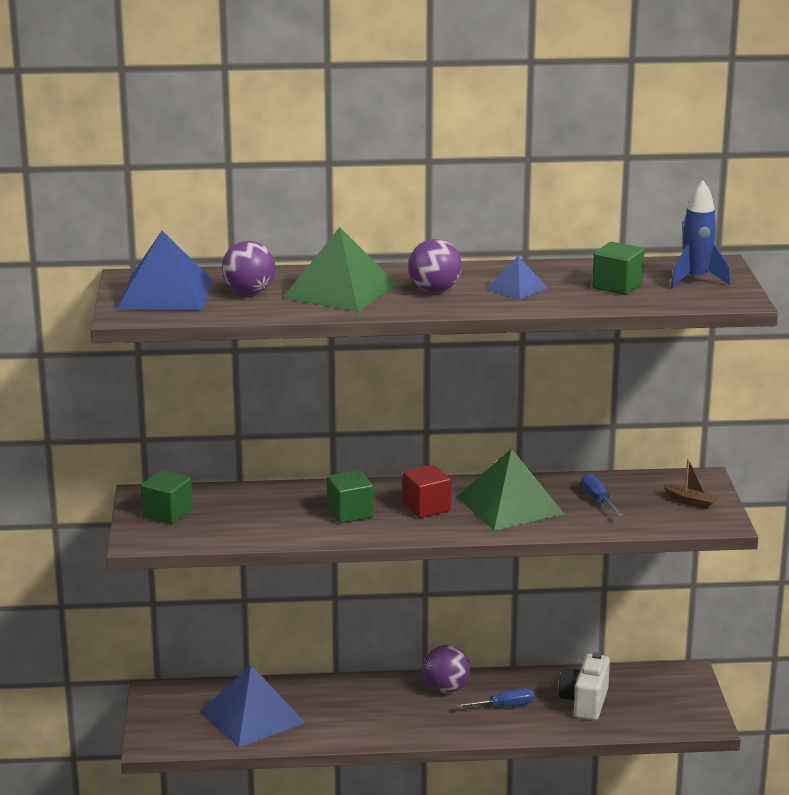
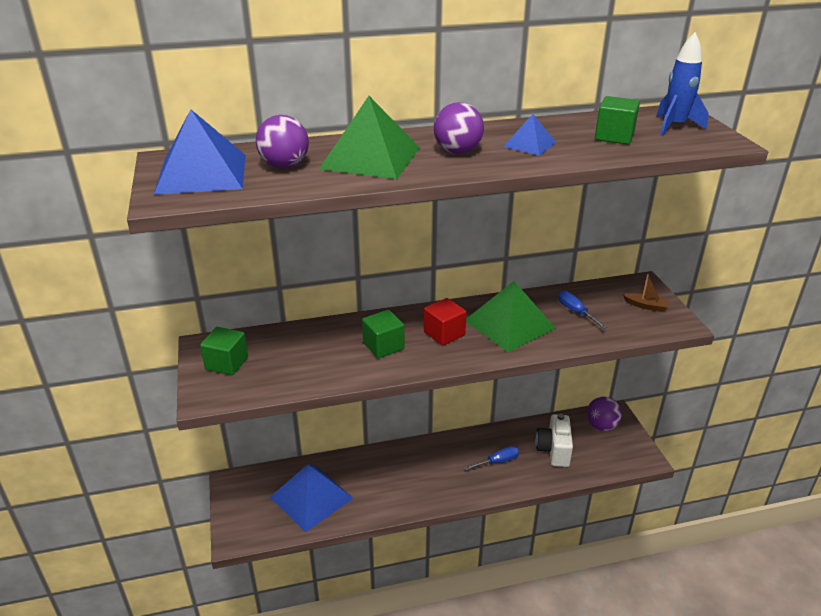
camera: 10 degrees left, 10 degrees up
purple ball [423,645,470,693] -> purple ball moved to [587,397,622,431]

